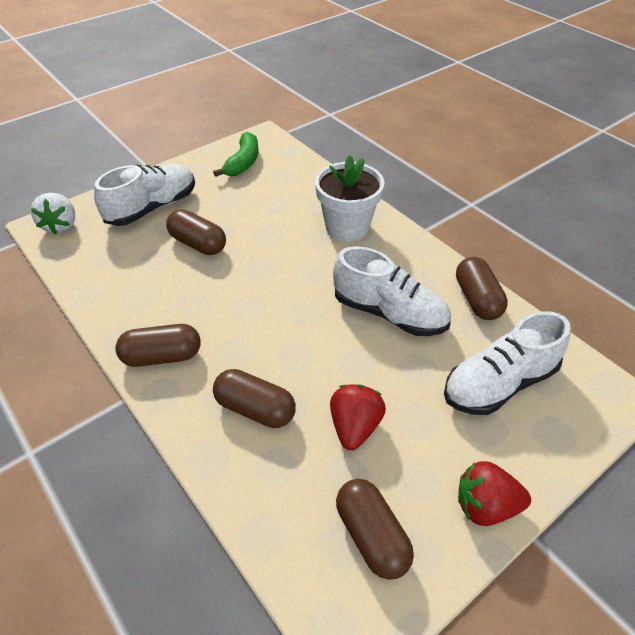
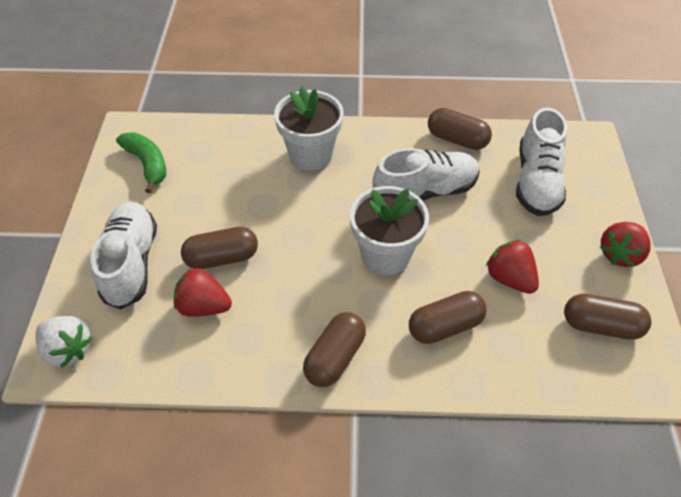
camera: 50 degrees left, 5 degrees up
none -> red strawberry [174,268,232,317]
none -> white flower pot [350,186,429,275]

